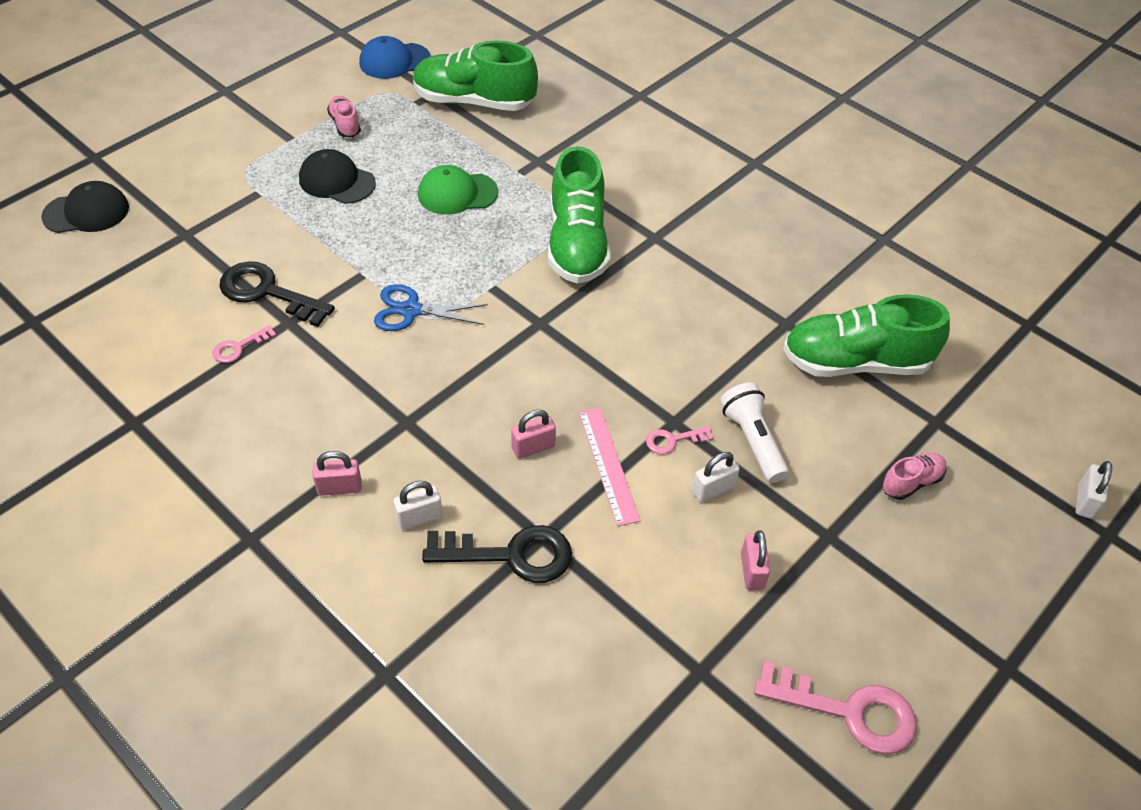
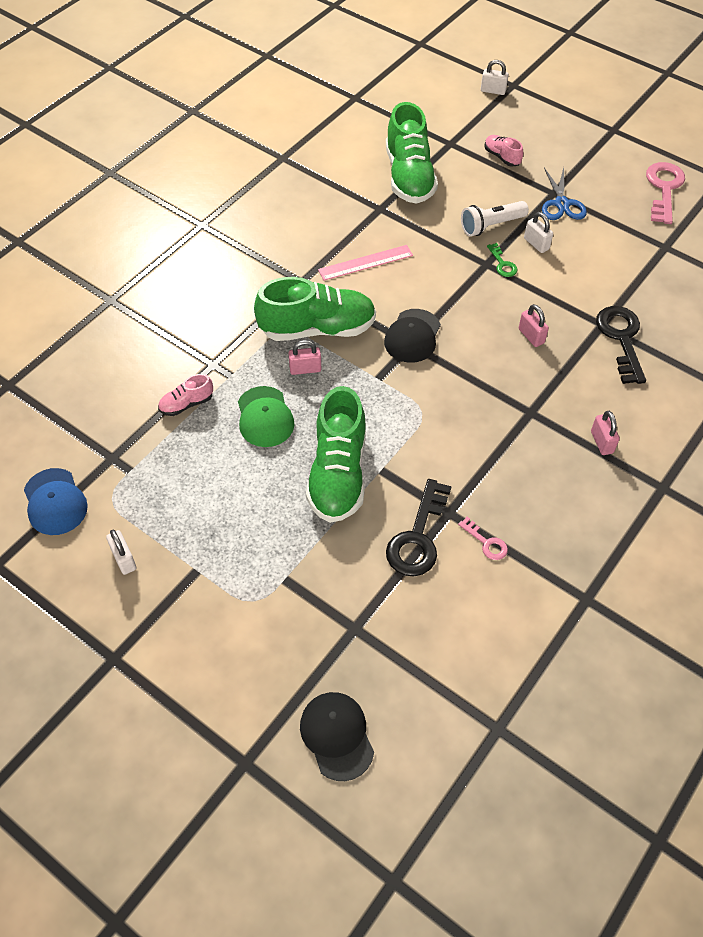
camera: 95 degrees left, 5 degrees up
black cap [299,149,376,204] -> black cap moved to [384,309,441,363]
pink shoe [327,96,361,137] -> pink shoe moved to [158,374,213,416]
blue scissors [374,284,488,331] -> blue scissors moved to [542,167,587,220]
white padlock [393,481,443,530] -> white padlock moved to [106,530,136,575]
green shoe [413,41,538,111] -> green shoe moved to [306,386,366,523]
pink ruler [579,408,641,526] -> pink ruler moved to [318,245,413,281]
pink key [646,426,714,454] -> green key [487,243,518,277]
pink padlock [741,530,770,590] -> pink padlock moved to [288,340,321,375]

